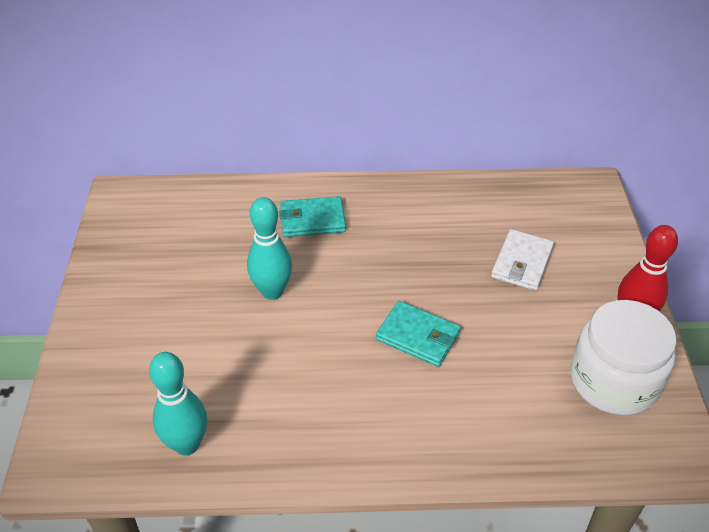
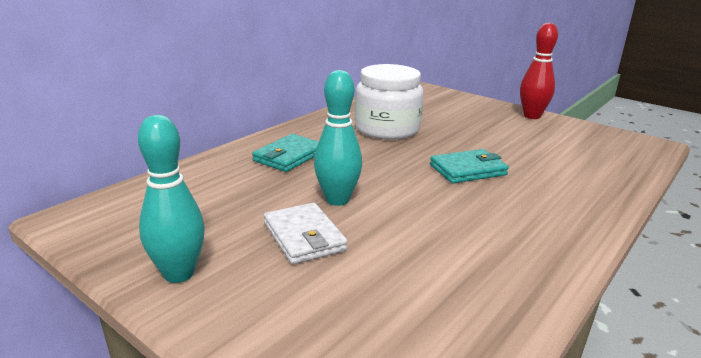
camera: 50 degrees left, 20 degrees down
turquoise bowling pin [149,352,207,455] -> turquoise bowling pin moved to [138,115,205,283]
white wallet [491,229,554,291] -> white wallet moved to [264,203,348,264]
white jar [570,300,677,415] -> white jar moved to [355,64,424,140]

